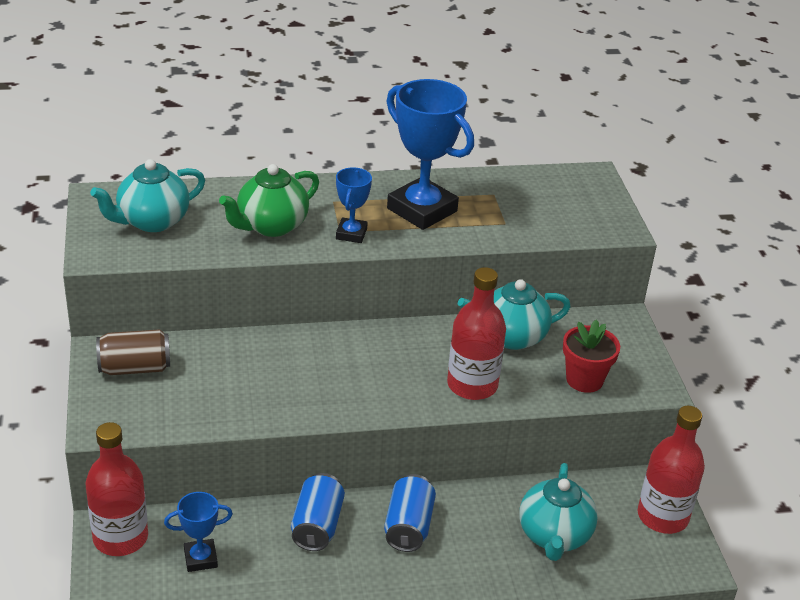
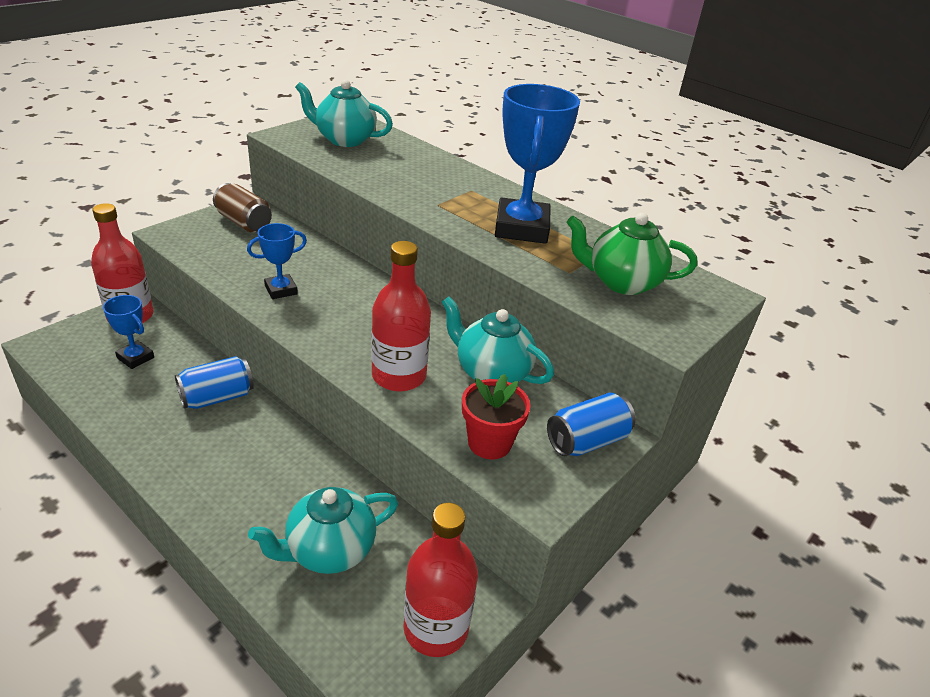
camera: 50 degrees right, 0 degrees up
green teapot [219,164,319,237] -> green teapot moved to [567,213,697,295]
blue trophy [336,167,372,243] -> blue trophy moved to [247,223,307,299]
blue can [384,474,436,552] -> blue can moved to [547,393,636,456]

